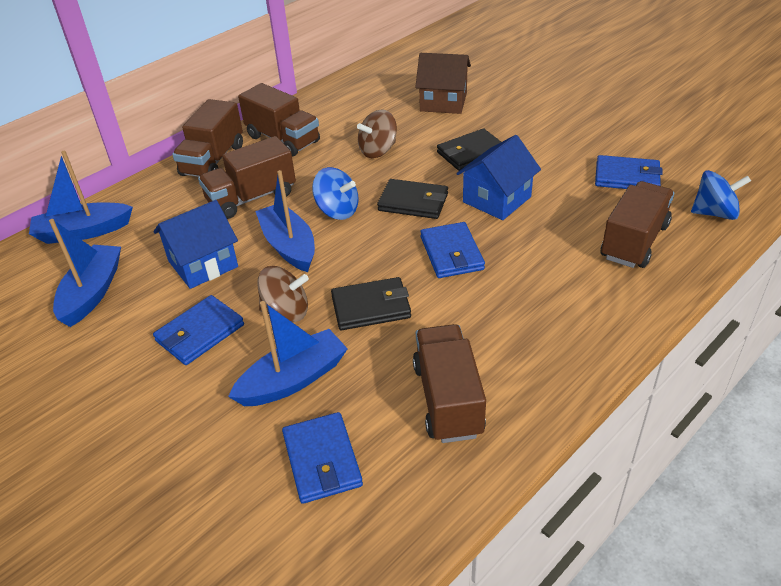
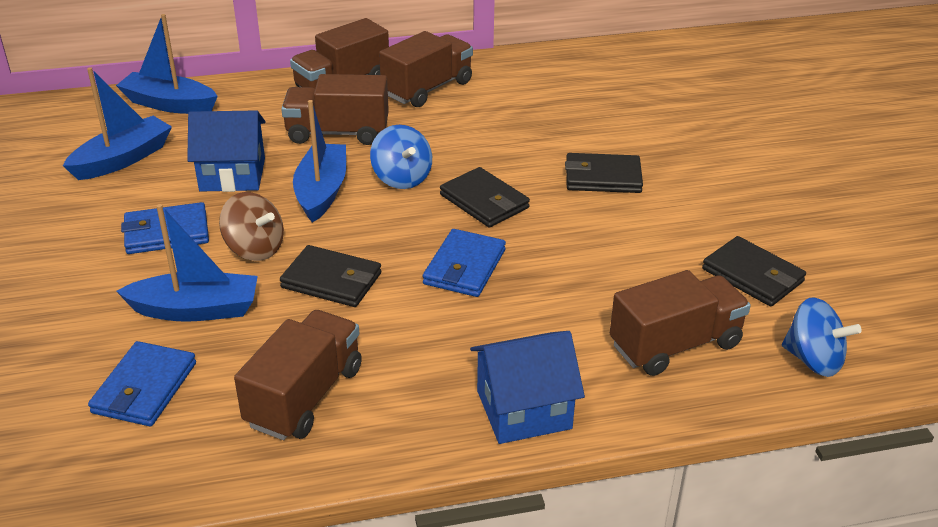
camera: 30 degrees right, 5 degrees down
brown truck [238,83,320,157] -> brown truck turned 120 degrees counterclockwise [379,31,473,107]
brown spinning top [357,109,397,158] -> none
brown house [415,53,471,114] -> none
blue house [456,135,541,220] -> blue house moved to [470,331,585,444]
blue wallet [595,155,663,189] -> black wallet [702,236,806,306]

